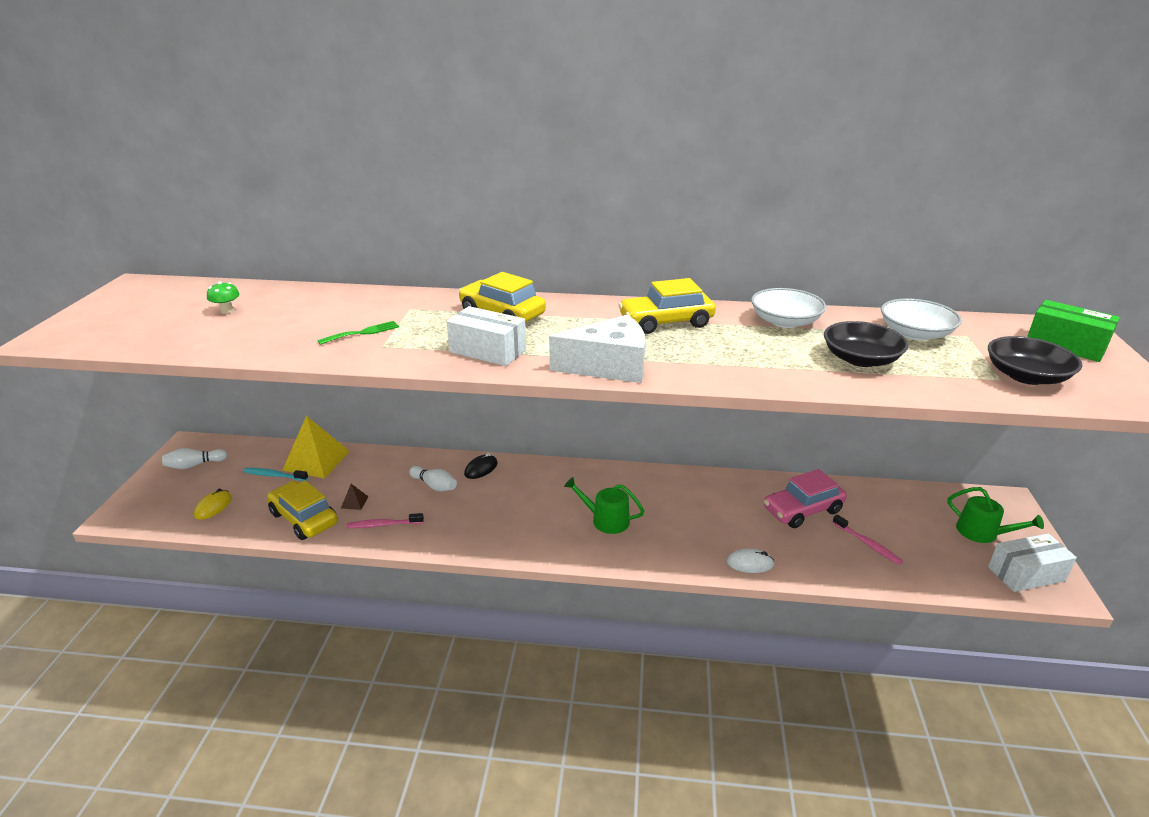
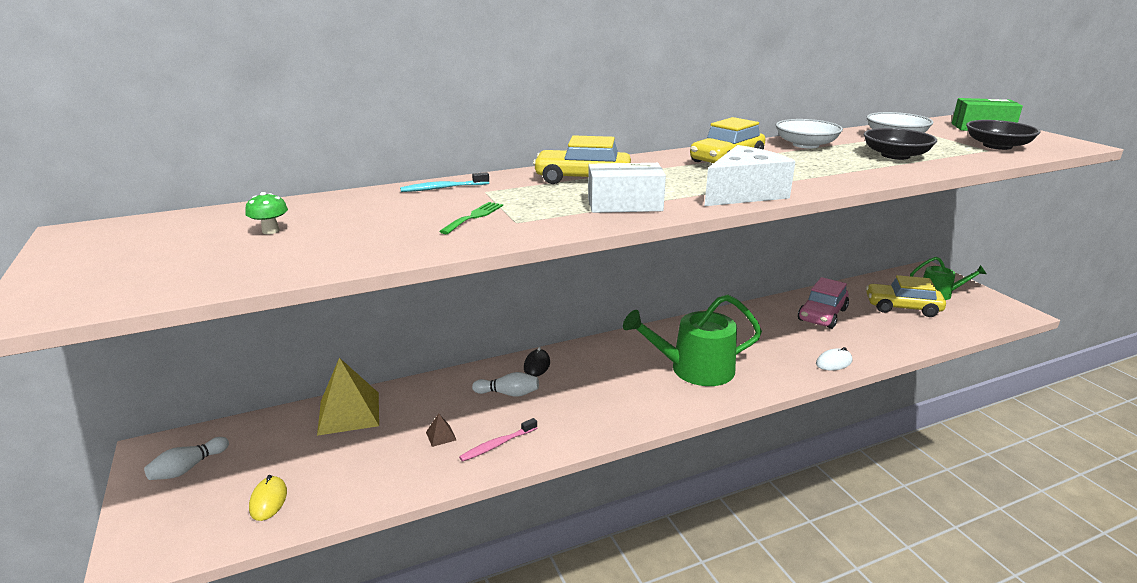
camera: 30 degrees left, 5 degrees down
turquoise toothbrush [243,468,308,481] -> turquoise toothbrush moved to [400,172,489,192]
yellow car [267,480,338,540] -> yellow car moved to [866,275,946,317]
green watering can [564,477,644,534] -> green watering can [623,294,762,386], size x1.70
pink toothbrush [832,514,903,565] -> none
white box [988,533,1077,592] -> none

